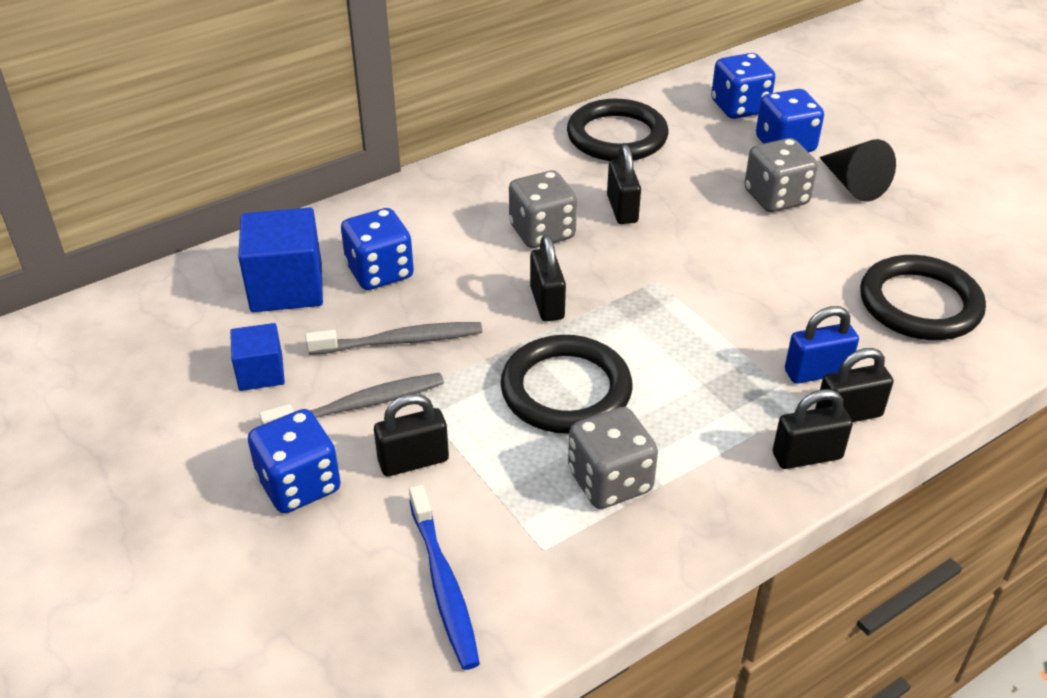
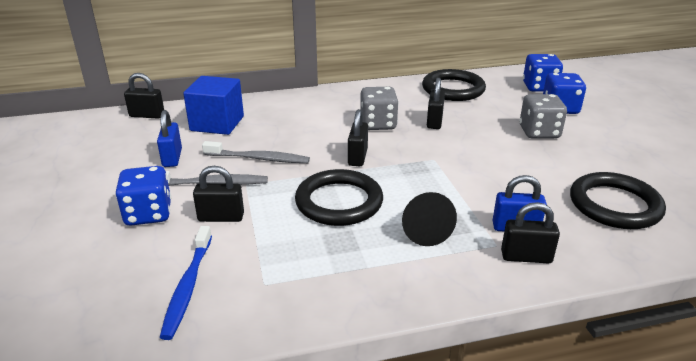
camera: 20 degrees right, 10 degrees down
blue cube [230,323,285,391] -> blue padlock [157,110,182,167]
blue dice [341,208,414,290] -> none
grey dice [568,407,658,509] -> none
black padlock [773,389,853,469] -> black padlock moved to [124,73,164,119]
black cone [819,139,896,202] -> black cone moved to [402,192,457,246]

